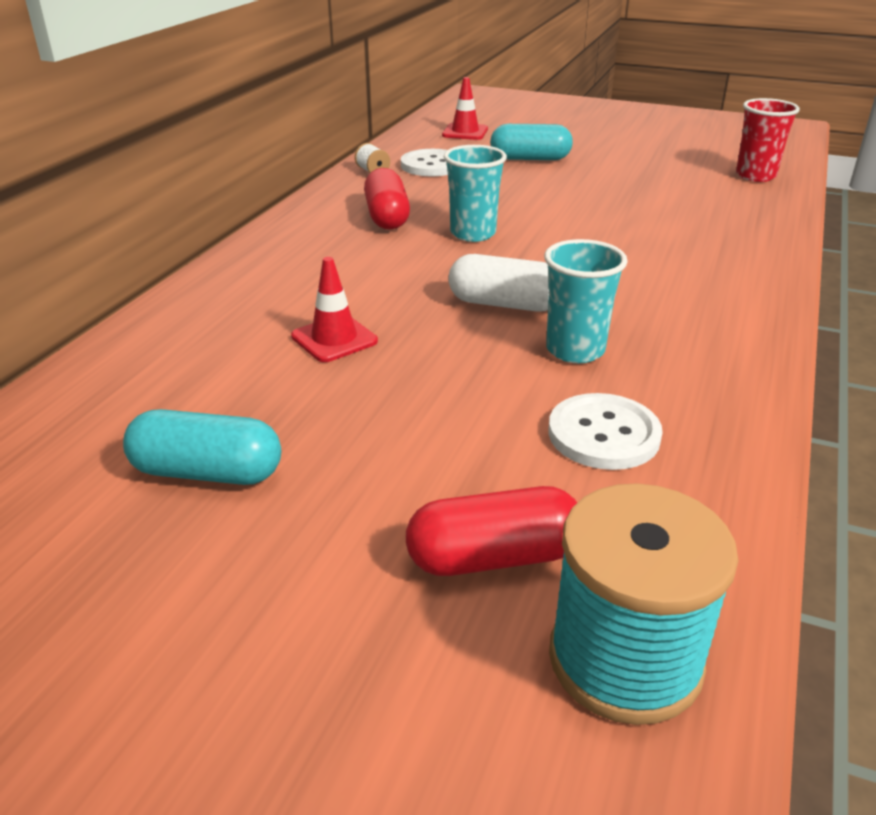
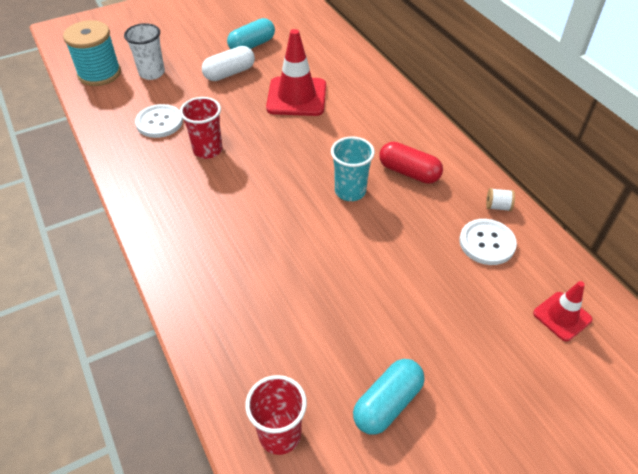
camera: 130 degrees right, 15 degrees up
red traffic cone [291,257,378,362] -> red traffic cone [266,29,326,116], size x1.78
red capsule [406,486,577,576] -> white cup [124,23,165,80]
white capsule [448,254,549,312] -> white capsule moved to [202,46,255,81]
turquoise capsule [490,124,573,160] -> turquoise capsule moved to [353,359,425,435]
turquoise cup [544,239,628,363] -> red cup [180,97,222,159]

